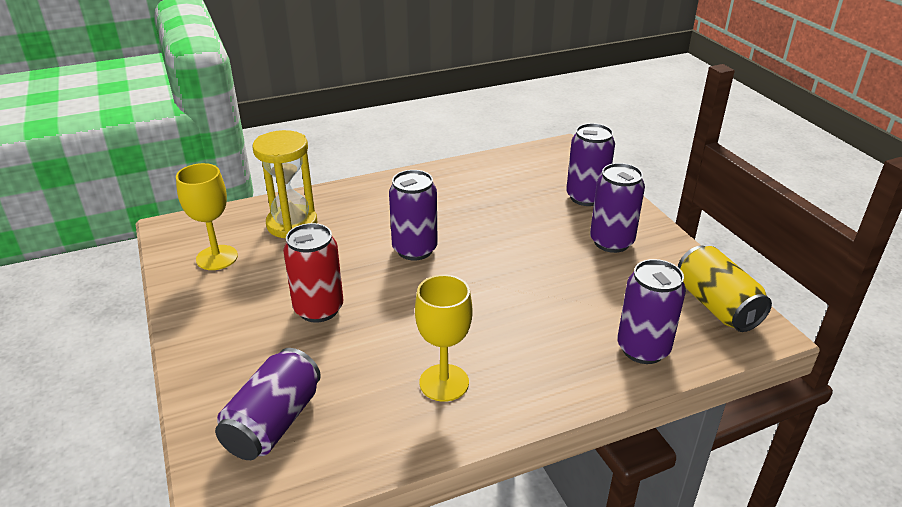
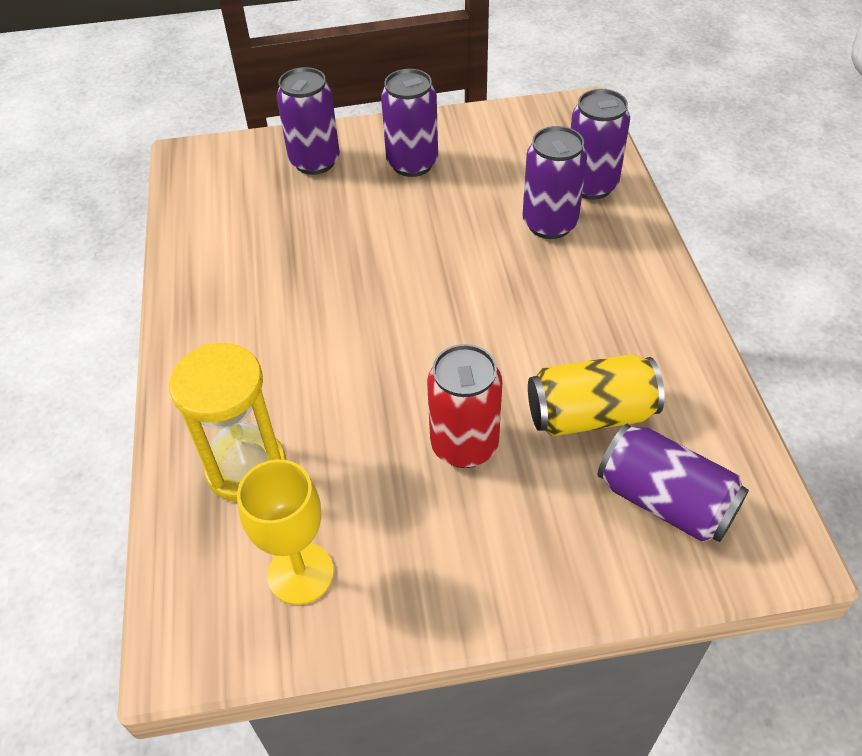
camera: 75 degrees left, 15 degrees up
purple can [389,170,438,260] -> purple can moved to [522,126,587,239]
yellow goblet [415,275,473,402] -> none
yellow can [678,245,772,332] -> yellow can moved to [528,354,665,436]

